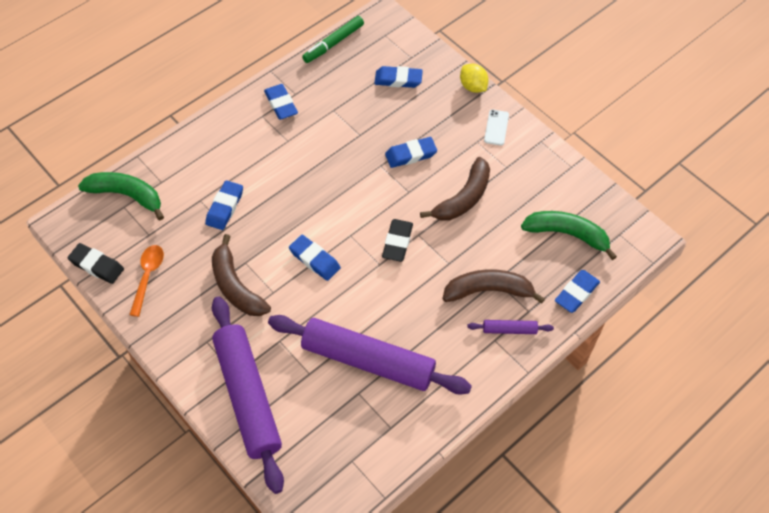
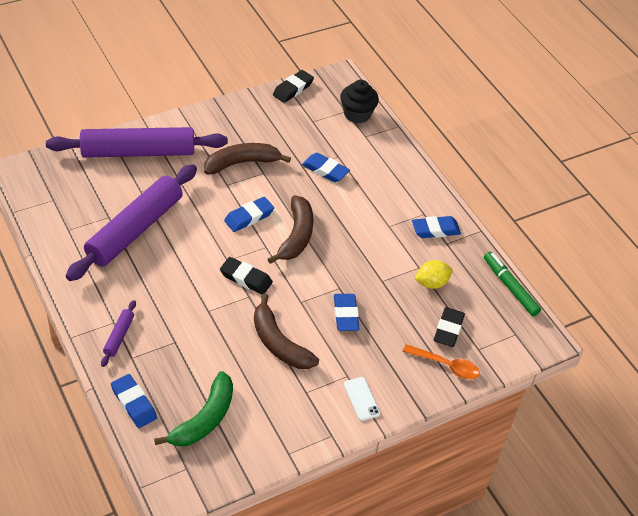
camera: 100 degrees right, 10 degrees down
green banana [78,172,164,220] -> black cupcake [340,80,379,123]
orange spoon [129,245,164,317] -> orange spoon moved to [402,344,480,379]
blue eraser [374,66,423,88] -> black eraser [434,307,465,347]
brown banana [443,269,545,304] -> brown banana moved to [268,195,313,264]
yellow lemon [460,64,489,93] -> yellow lemon moved to [415,260,453,289]
white phone [484,109,509,146] -> white phone turned 45 degrees clockwise [344,377,380,421]

